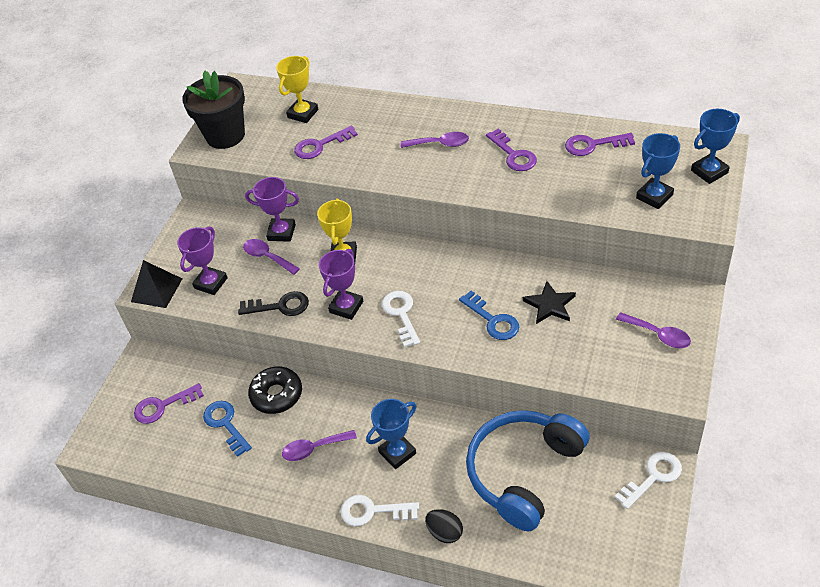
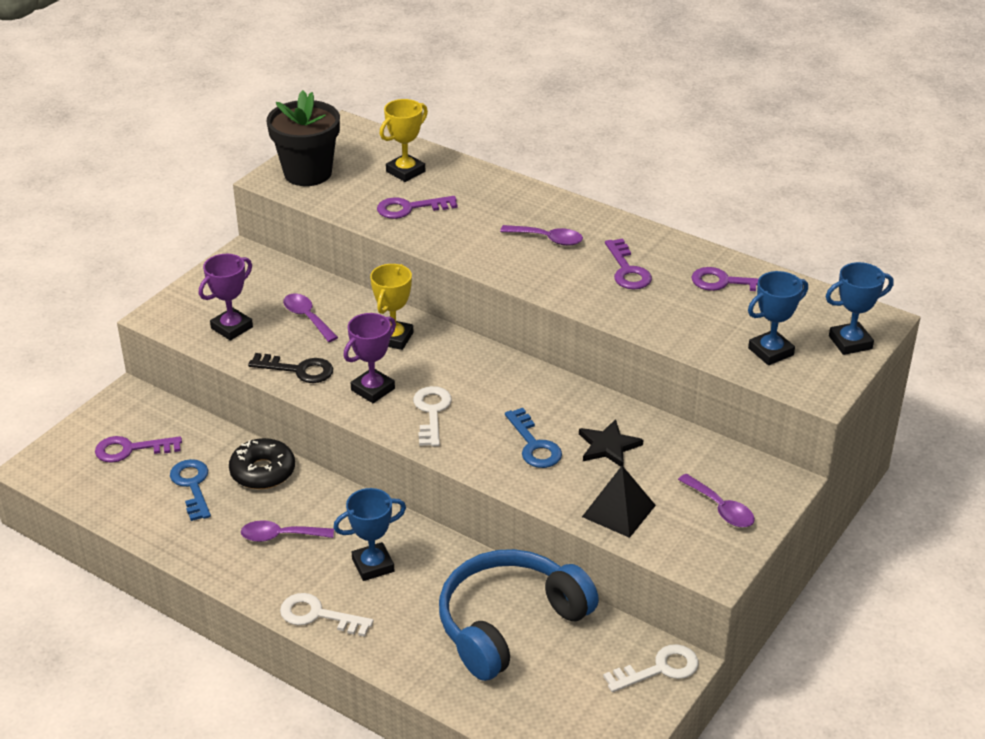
camera: 10 degrees right, 10 degrees down
black pyramid [131,260,182,308] -> black pyramid moved to [582,466,656,538]
purple trophy [245,177,299,242] -> none
black egg [425,509,463,543] -> none

